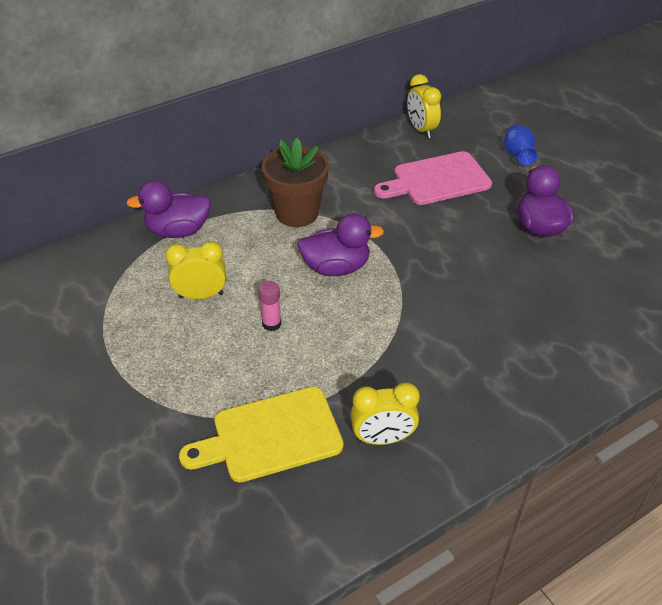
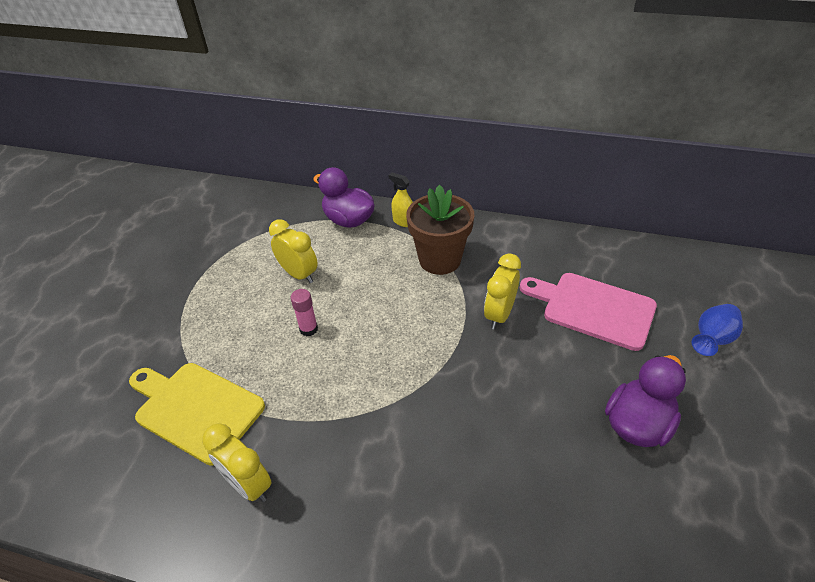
camera: 50 degrees right, 0 degrees up
purple duck [298,213,384,276] -> none
yellow clock [407,74,441,138] -> yellow clock moved to [484,253,521,330]
none -> yellow spray bottle [388,173,413,227]

